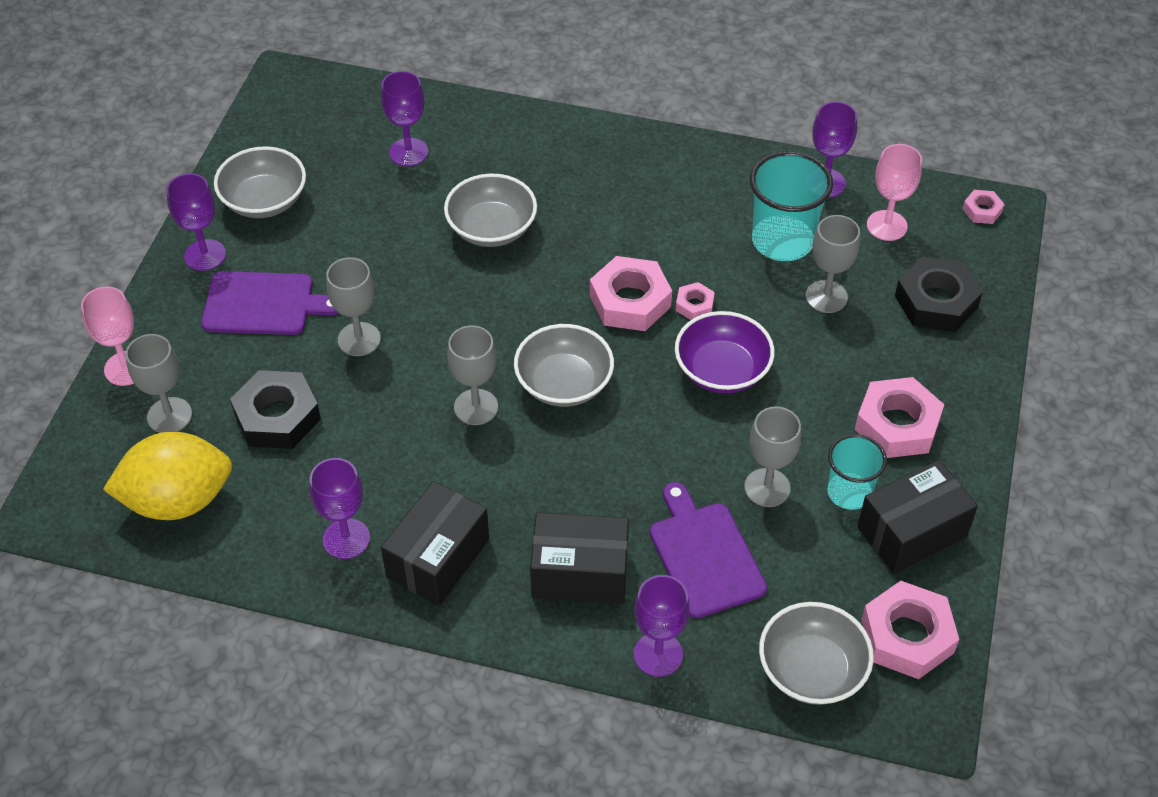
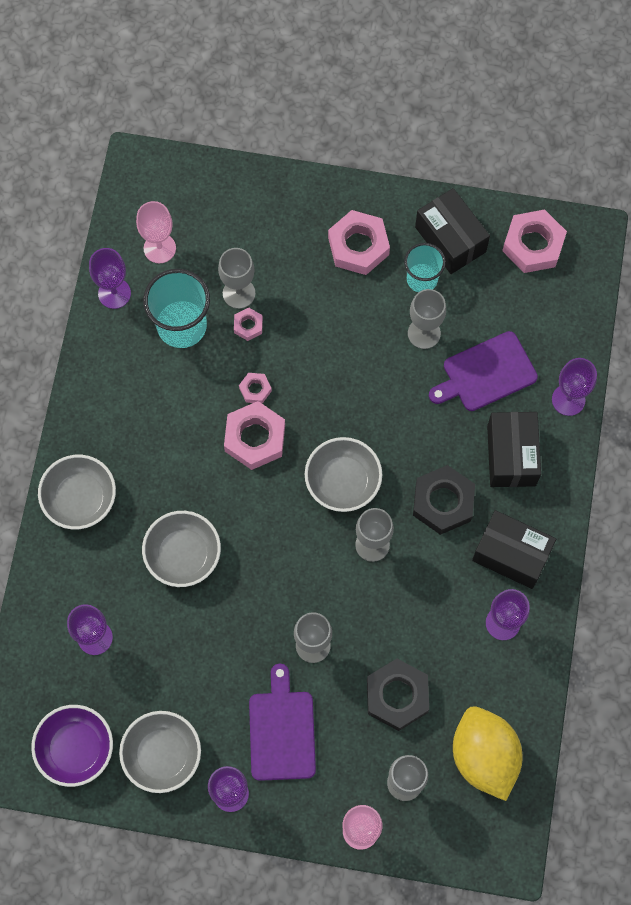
camera: 95 degrees left, 20 degrees up
purple bowl [675,311,775,393] -> purple bowl moved to [31,705,113,787]
grey bowl [759,602,874,705] -> grey bowl moved to [38,455,116,529]
black nut [895,256,983,332] -> black nut moved to [413,465,475,535]
pink nut [963,190,1005,224] -> pink nut moved to [234,307,263,341]

